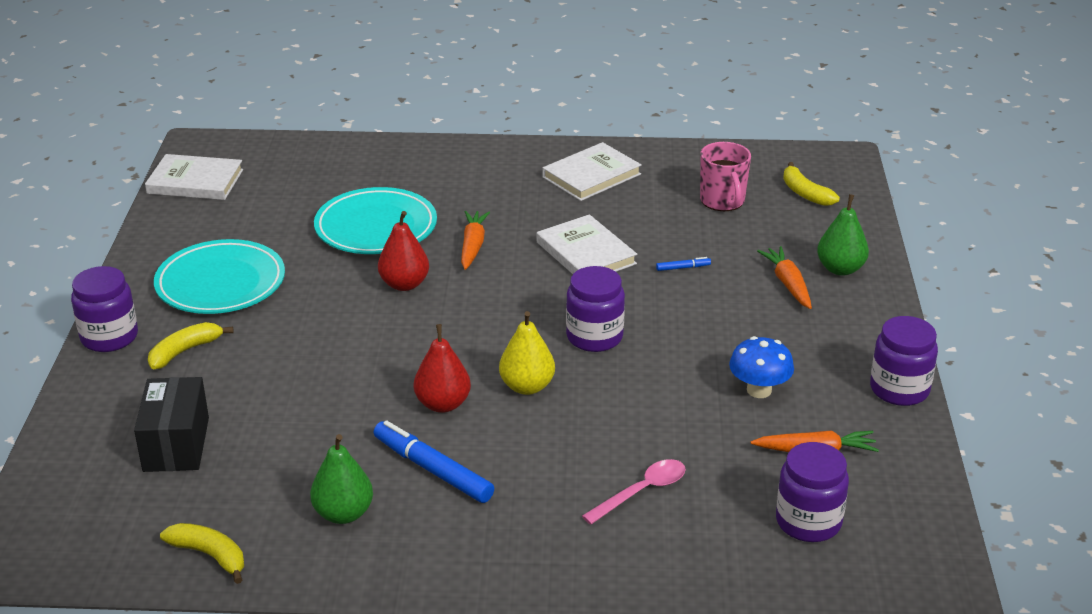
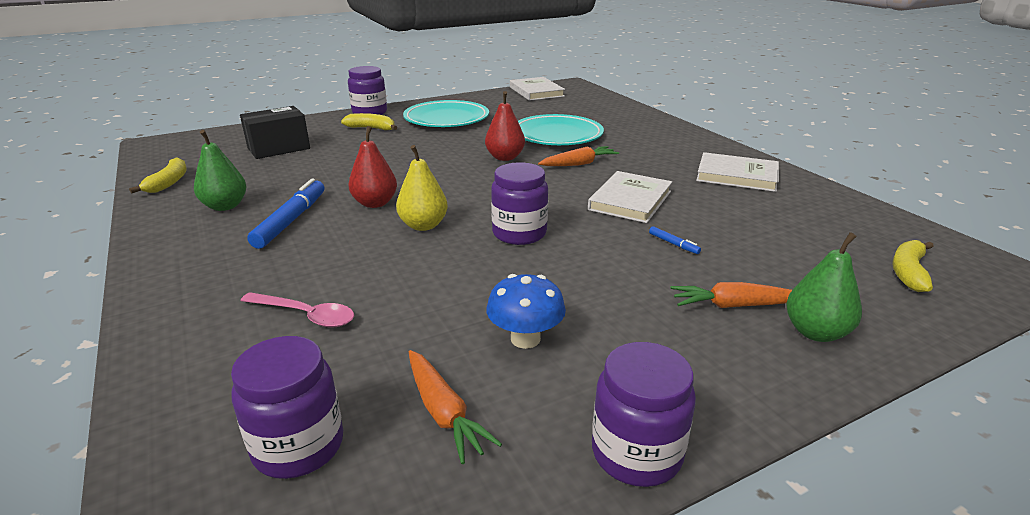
camera: 60 degrees right, 5 degrees down
pink mug [700,142,751,211] -> none
orange carrot [757,246,812,309] -> orange carrot turned 135 degrees counterclockwise [671,282,792,308]

